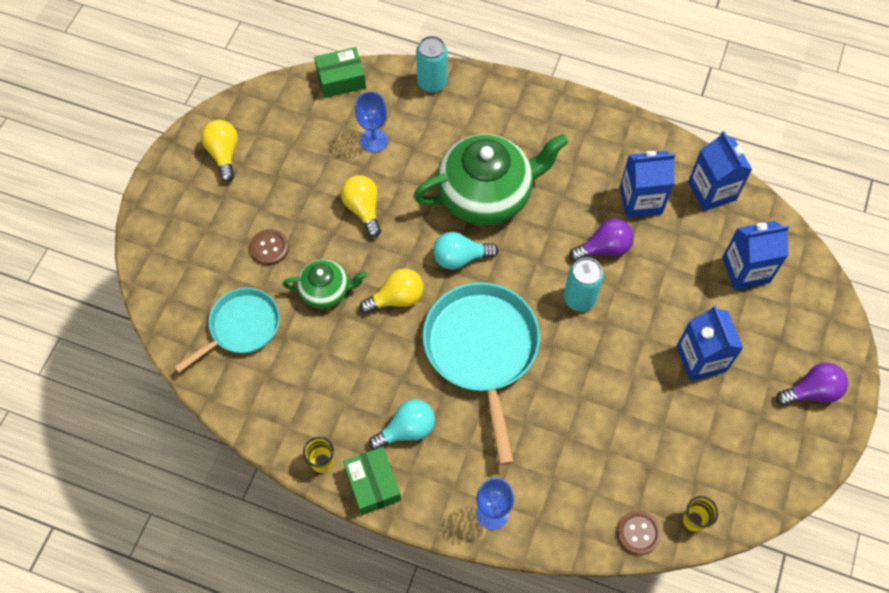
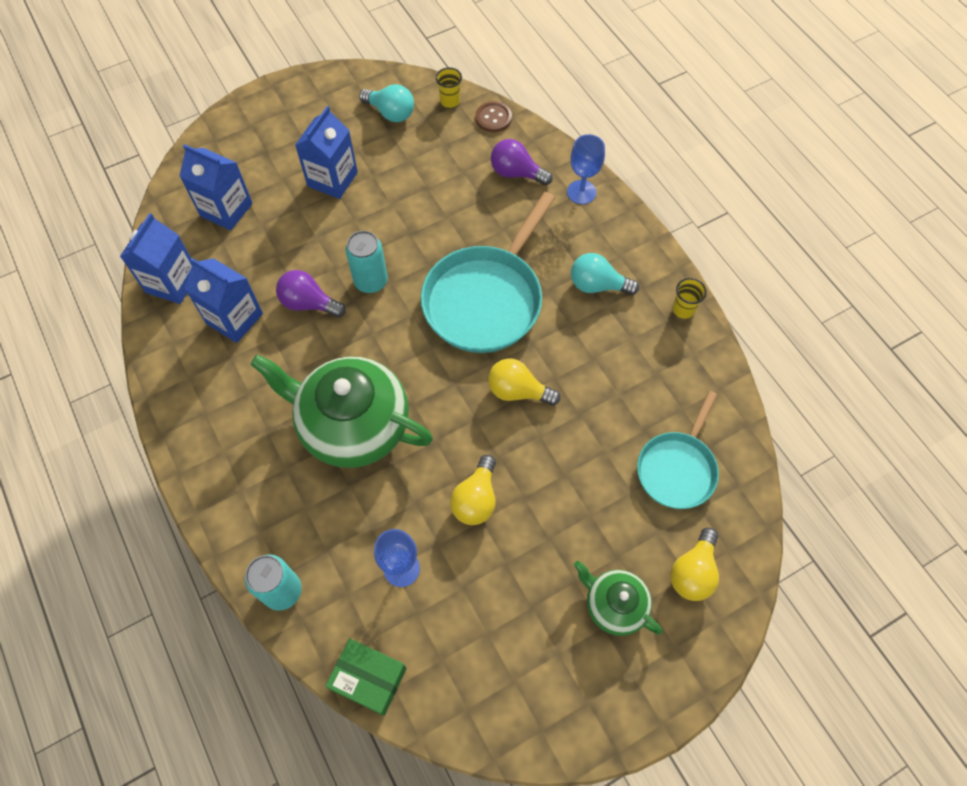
camera: 140 degrees left, 0 degrees up
turquoise pan [175,288,280,373] -> turquoise pan turned 60 degrees counterclockwise [637,391,719,509]
yellow light bulb [201,120,238,182] -> yellow light bulb moved to [670,528,719,601]
brown button [250,229,289,265] -> none
green teapot [282,259,367,309] -> green teapot moved to [574,561,662,636]
green box [343,447,401,515] -> none
turquoise light bulb [433,232,499,270] -> turquoise light bulb moved to [359,84,414,122]
purple light bulb [776,363,848,406] -> purple light bulb moved to [491,139,553,186]

